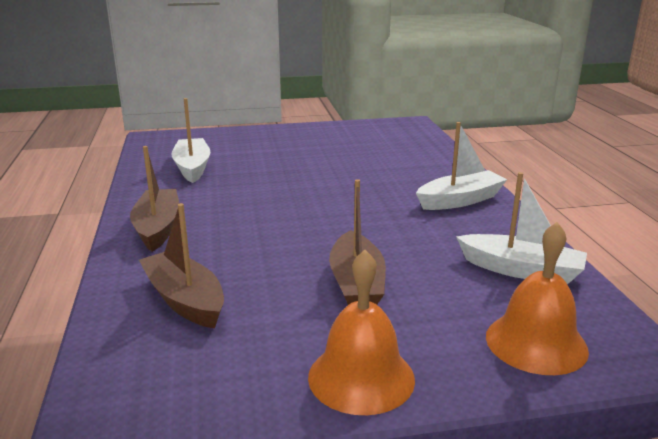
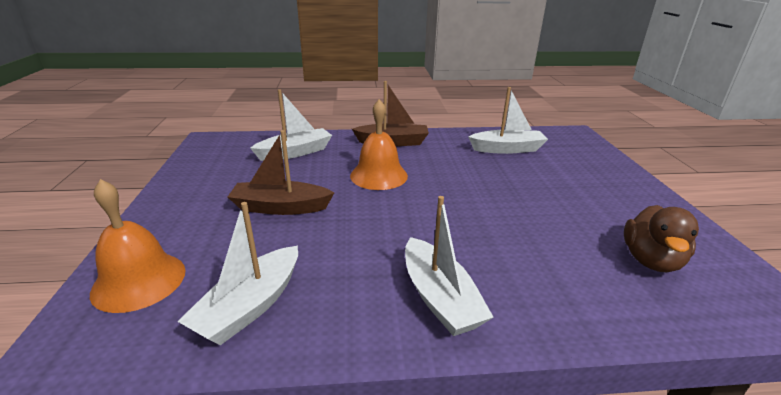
camera: 95 degrees right, 5 degrees up
brown boat [139,203,224,329] -> white boat [250,89,332,161]
orange bell [308,250,415,415] -> orange bell moved to [350,99,408,190]
none -> brown duck [624,205,699,272]

